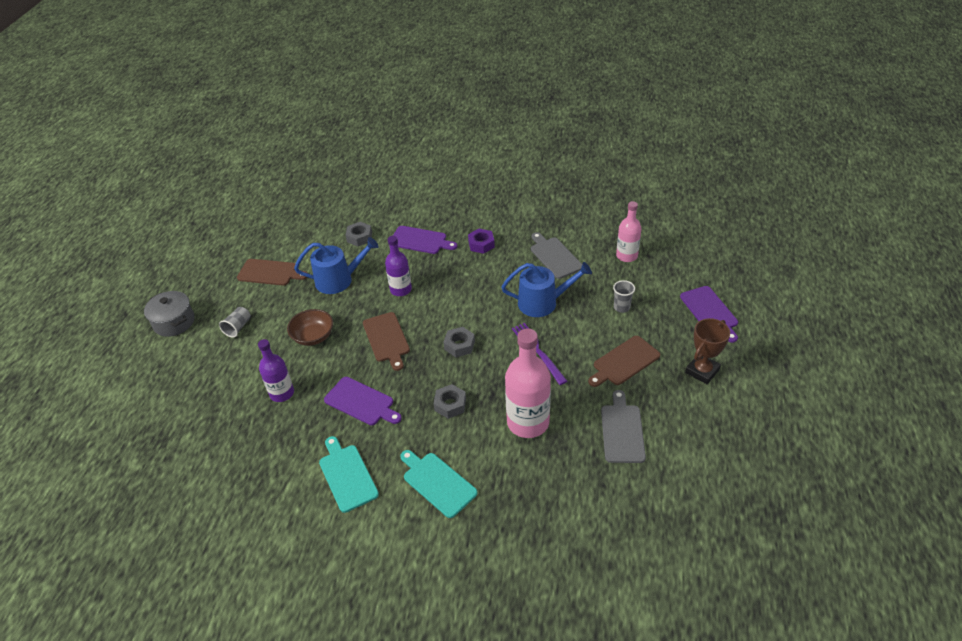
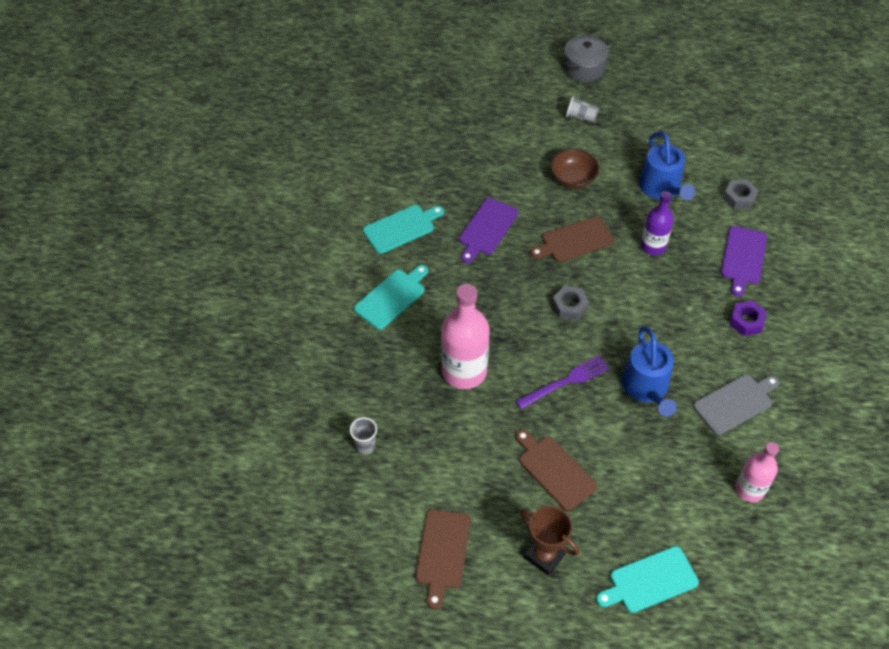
camera: 85 degrees right, 10 degrees up
brown cutting board [237,259,308,286] -> brown cutting board moved to [416,509,470,609]
purple bottle [258,339,294,402] -> none
grey nut [434,384,466,419] -> none
grey cutting board [601,390,646,463] -> none
grey cup [613,280,635,313] -> grey cup moved to [350,417,377,454]
purple cutting board [680,286,738,343] -> turquoise cutting board [596,546,699,613]

